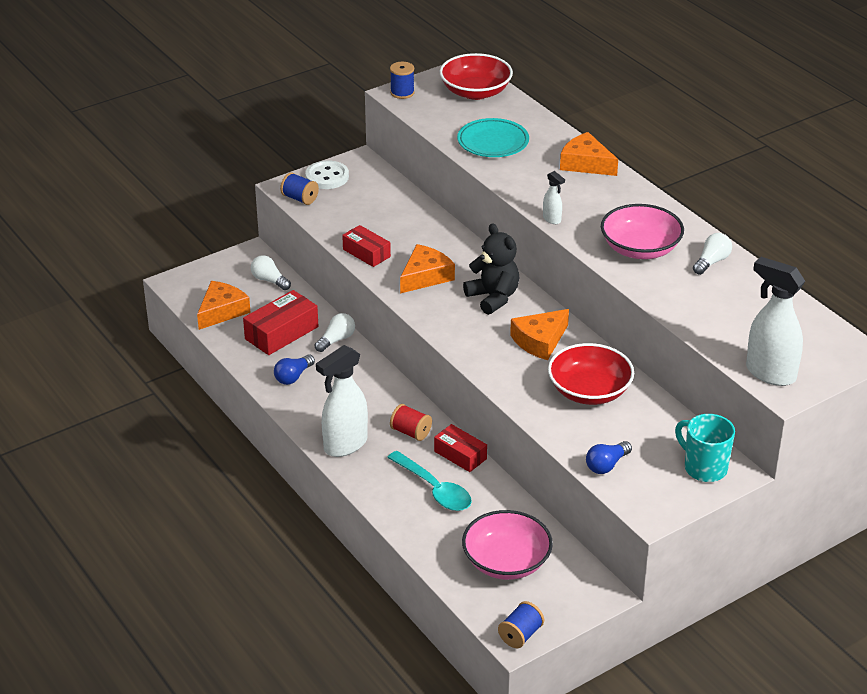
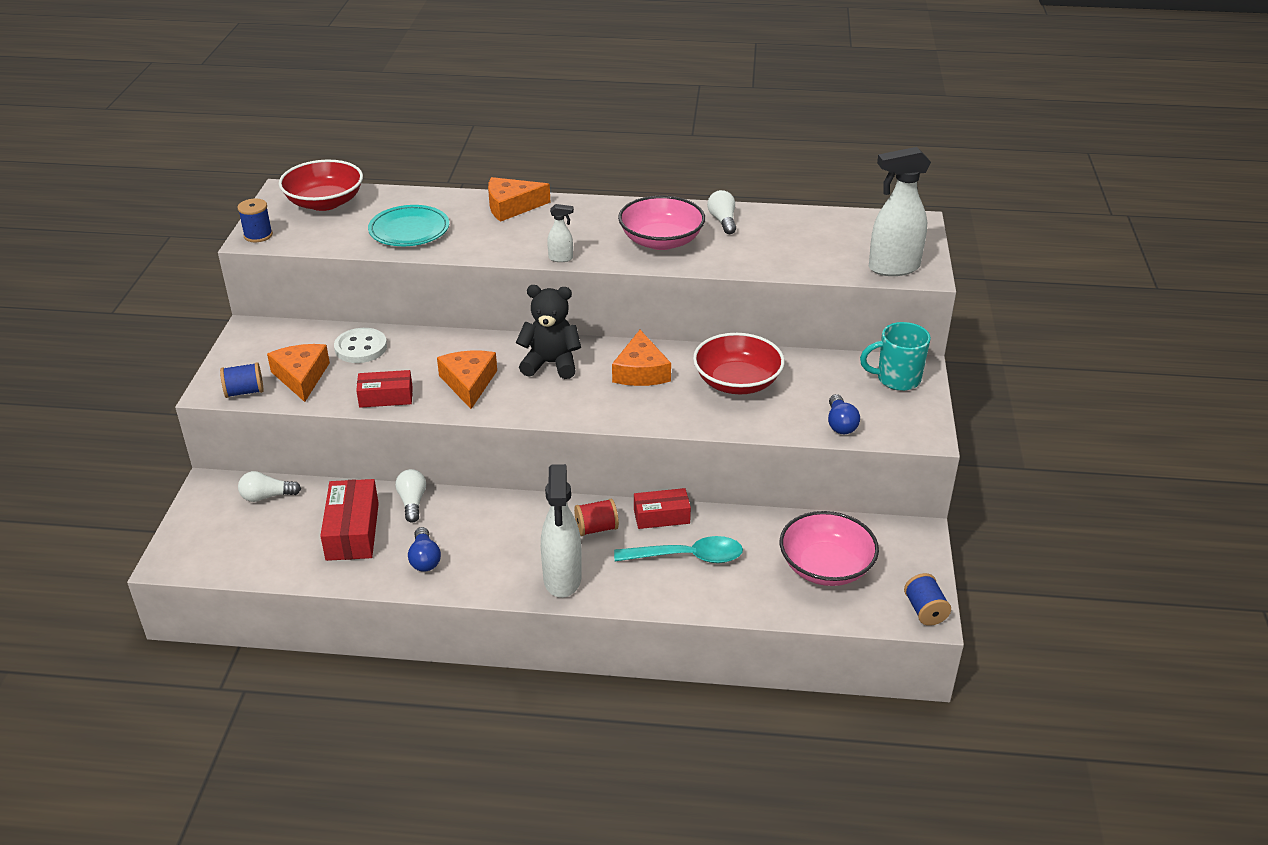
camera: 50 degrees left, 0 degrees up
orange cheese [197,281,251,330] -> orange cheese moved to [267,344,330,402]
white button [305,161,349,189] -> white button moved to [334,328,387,363]

